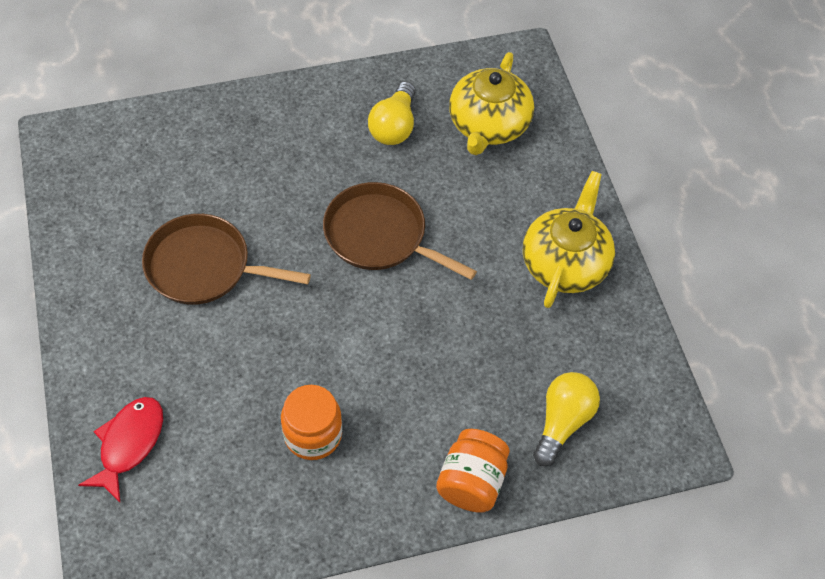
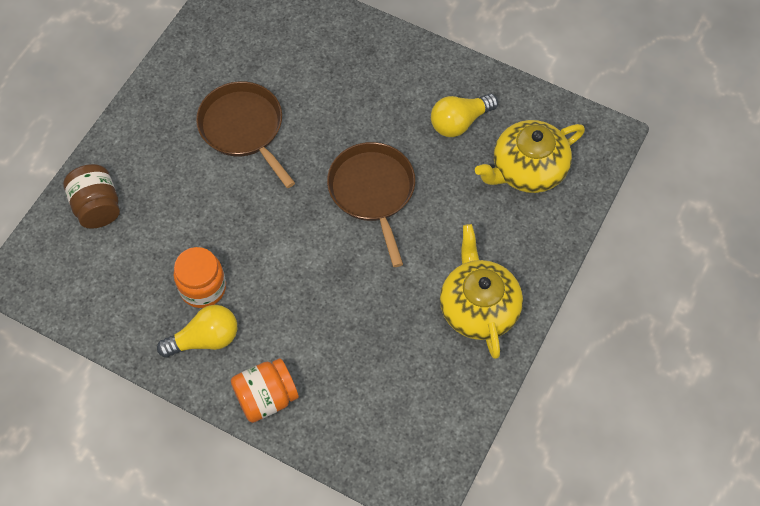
camera: 45 degrees right, 5 degrees up
red fish [78,397,163,502] -> brown jar [63,164,120,229]
yellow teapot [523,171,615,308] -> yellow teapot turned 75 degrees counterclockwise [440,224,523,359]
yellow light bulb [533,372,600,466] -> yellow light bulb moved to [157,305,237,358]

